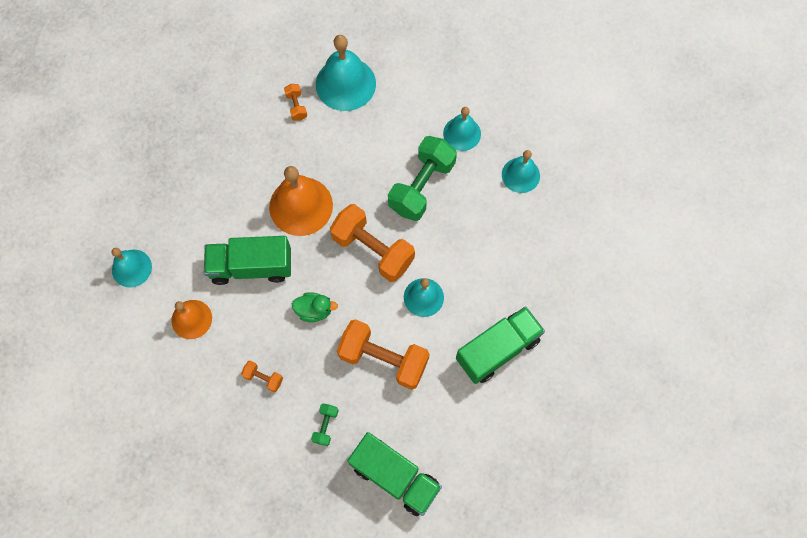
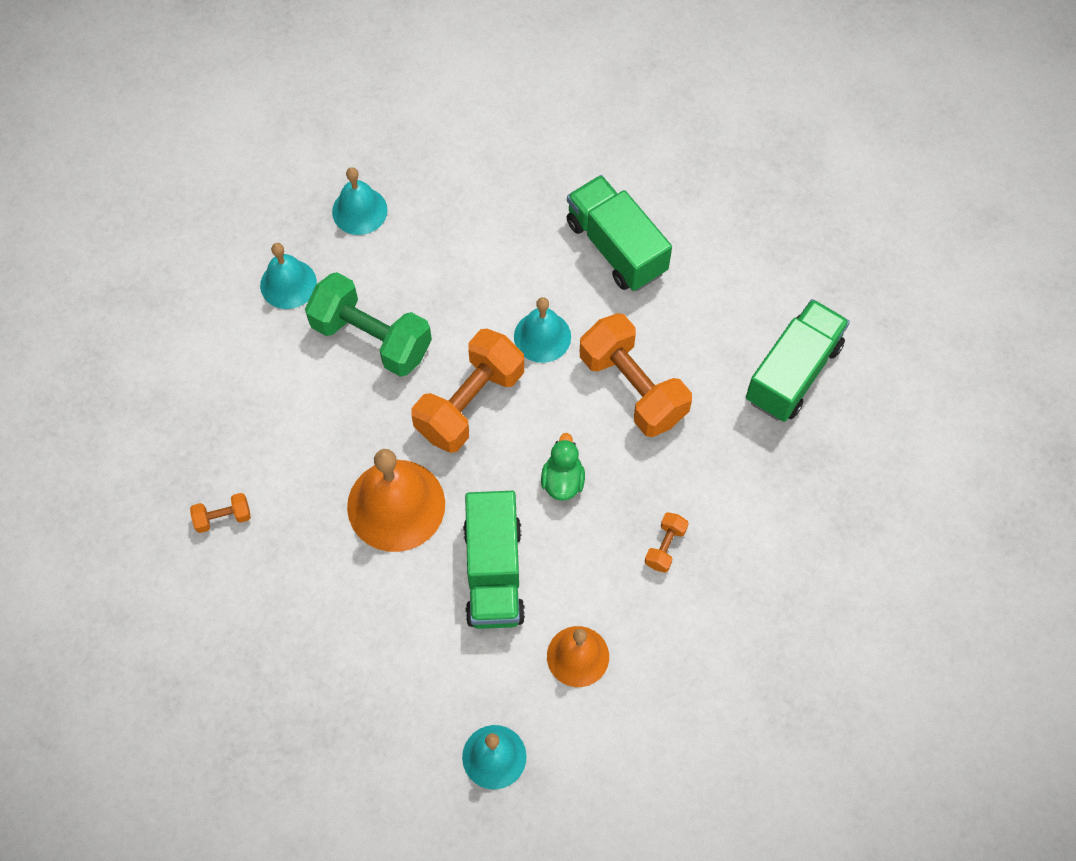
camera: 90 degrees left, 5 degrees down
green dumbbell [311,403,339,446] -> none
turquoise bell [316,35,376,111] -> none
orange dumbbell [337,319,430,390] -> orange dumbbell turned 60 degrees counterclockwise [580,313,692,437]

